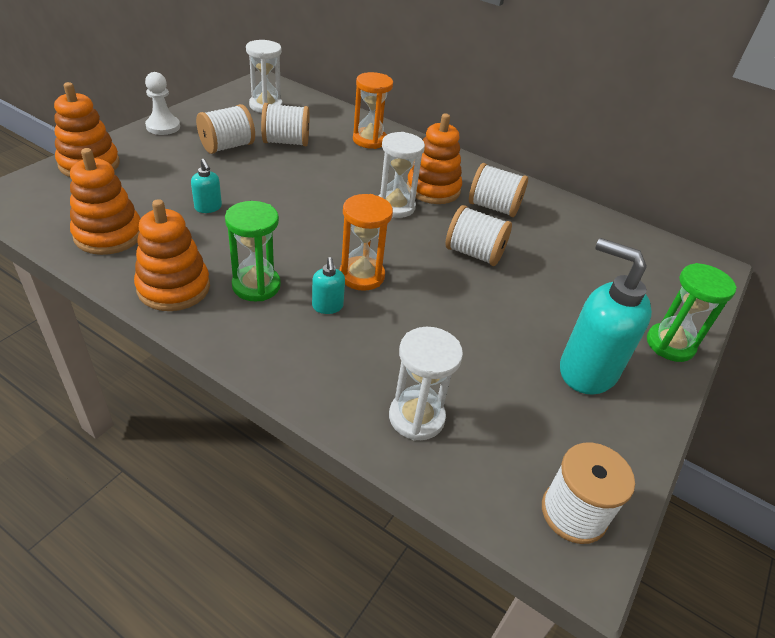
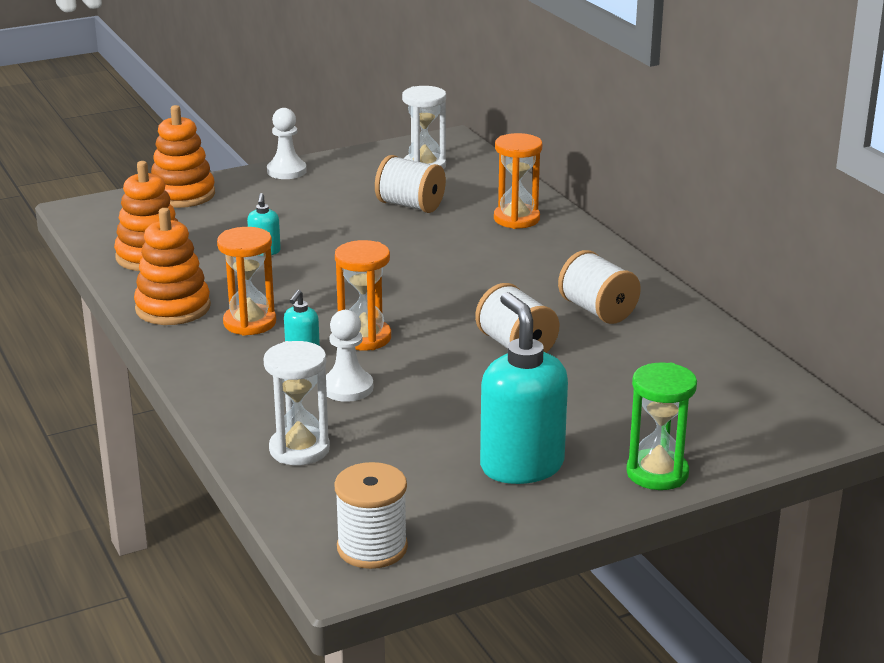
camera: 35 degrees right, 15 degrees down
white spool [196,104,255,154] -> none
green hourglass [225,201,281,301] -> orange hourglass [217,227,276,336]
white hourglass [379,132,425,218] -> none
orange stacking toy [407,113,462,204] -> none
none -> white pawn [326,310,373,402]

